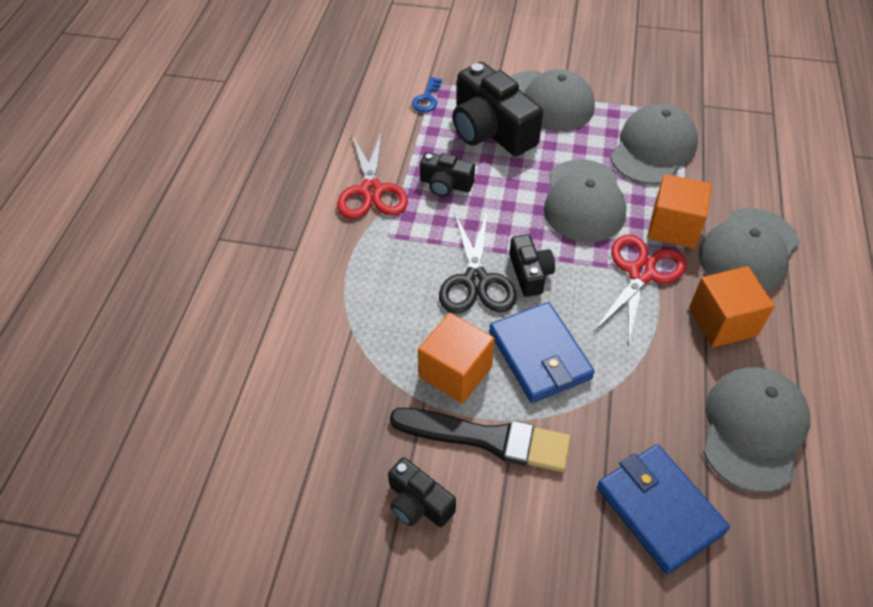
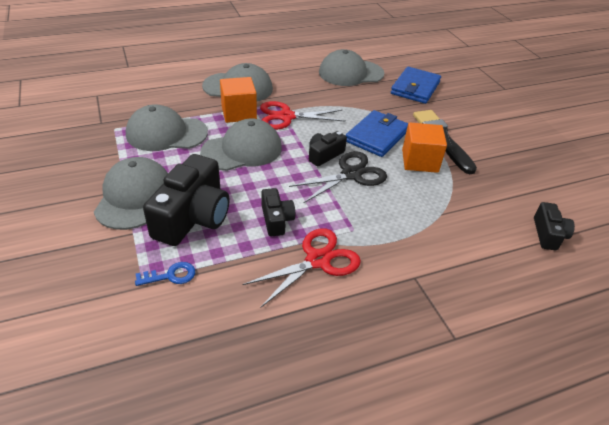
camera: 125 degrees left, 10 degrees down
black camera [388,457,456,527] -> black camera moved to [534,202,575,250]
orange cube [689,266,775,347] -> none

